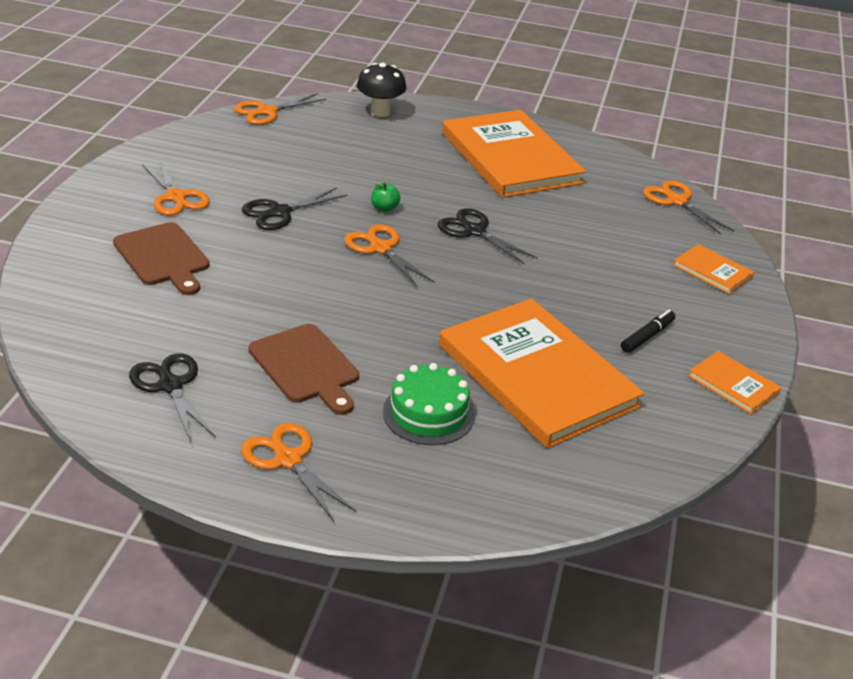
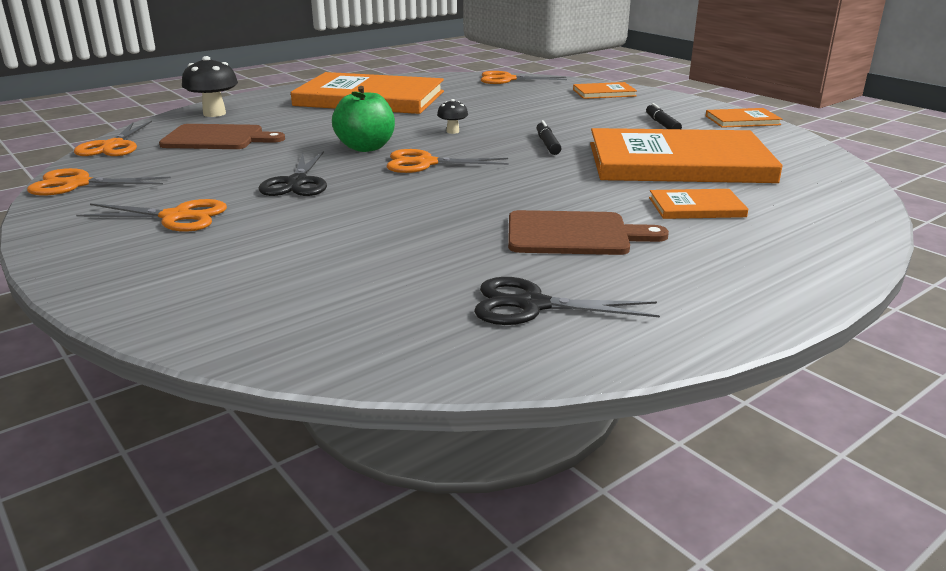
camera: 50 degrees left, 10 degrees down
brown cutting board [113,222,210,295] -> brown cutting board moved to [159,124,285,149]
orange scissors [241,423,357,521] -> orange scissors moved to [27,168,171,195]
green apple [371,183,400,212] -> green apple [332,86,395,152], size x1.97
green cake [383,363,475,445] -> orange book [649,189,749,219]
black scissors [438,208,538,265] -> black mushroom [437,99,468,134]
none -> black marker [537,120,562,155]

